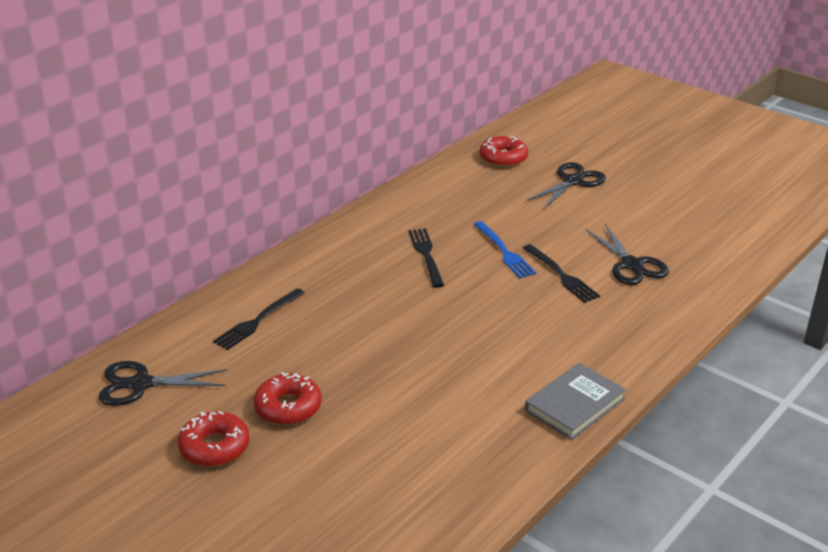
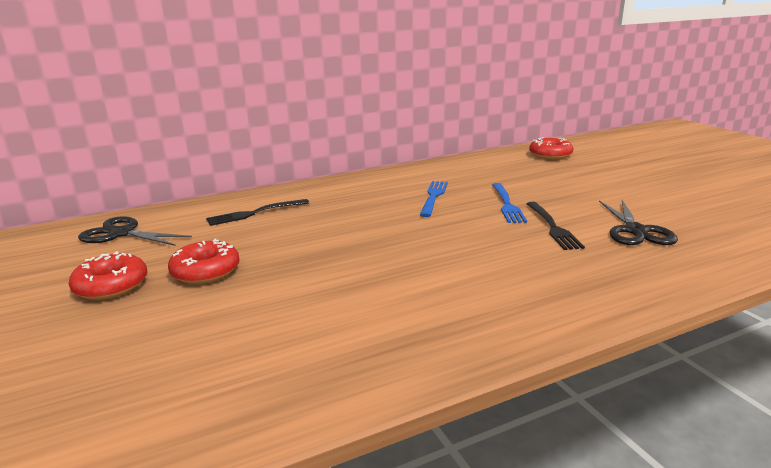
camera: 25 degrees right, 10 degrees down
black fork [408,228,444,288] -> blue fork [420,181,448,217]
grey book [525,363,626,440] -> none
black scissors [526,162,606,209] -> none

